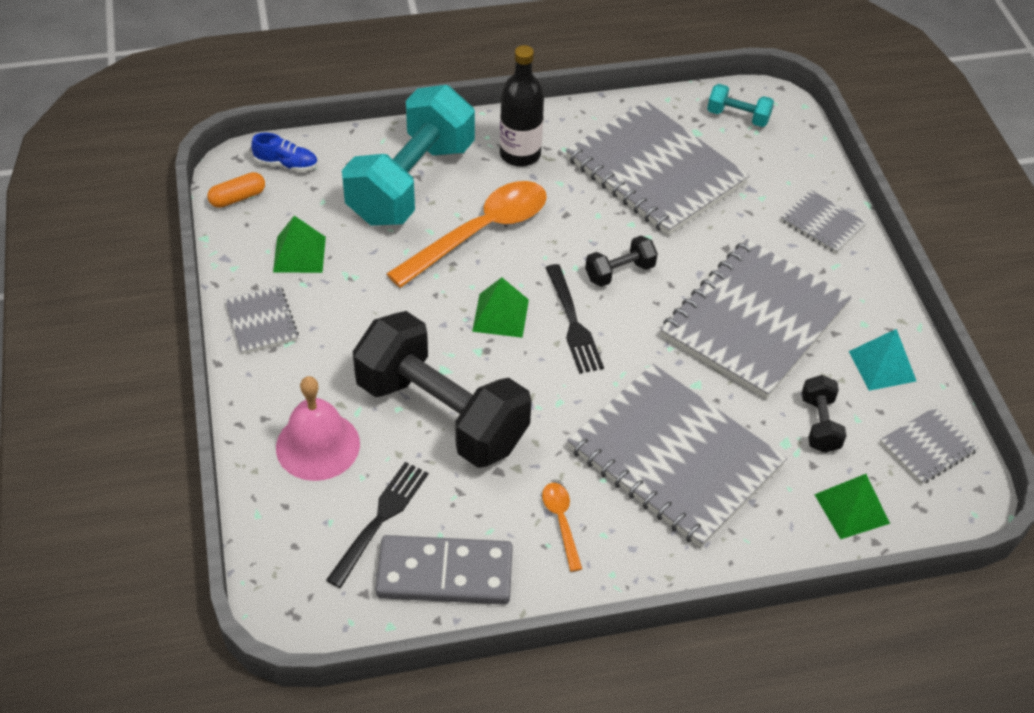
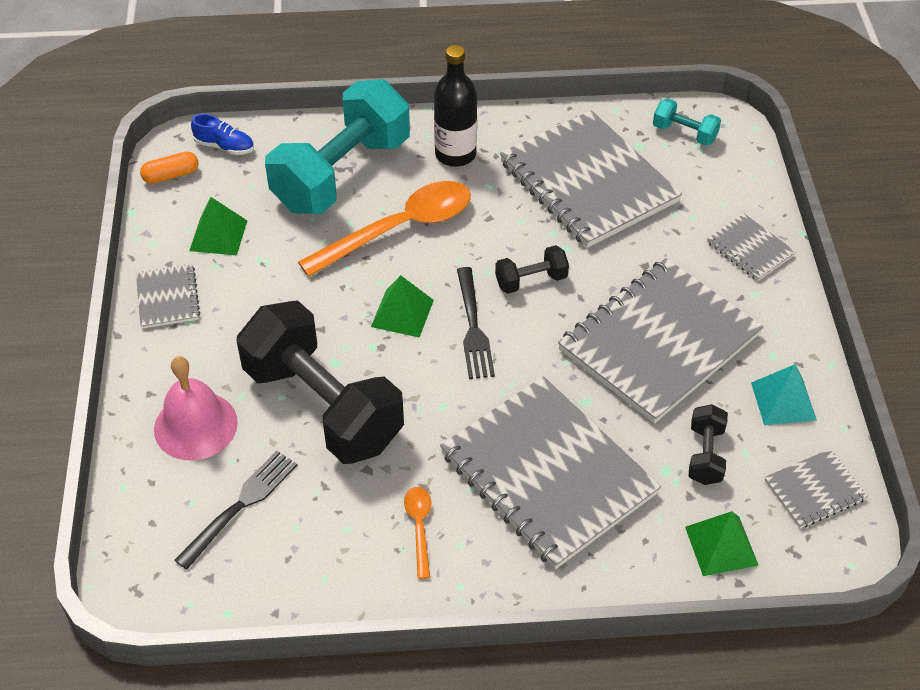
camera: 10 degrees right, 0 degrees up
grey domino [376,535,513,605] -> none

